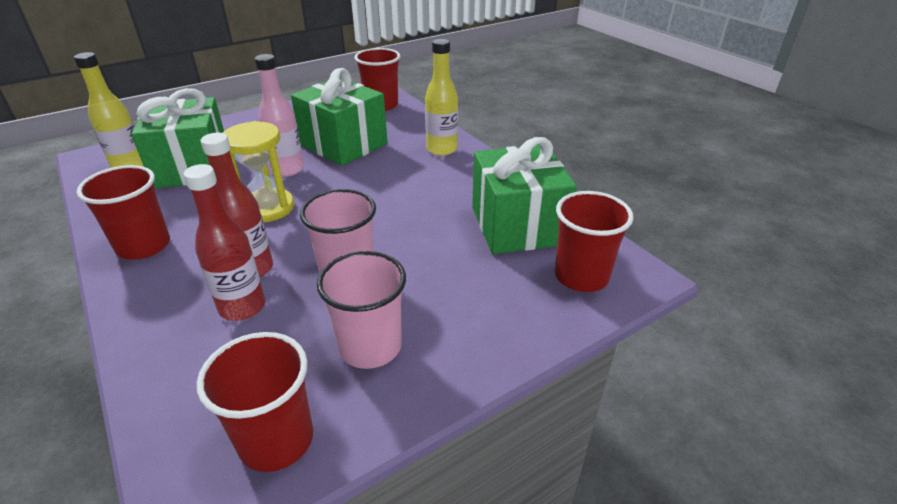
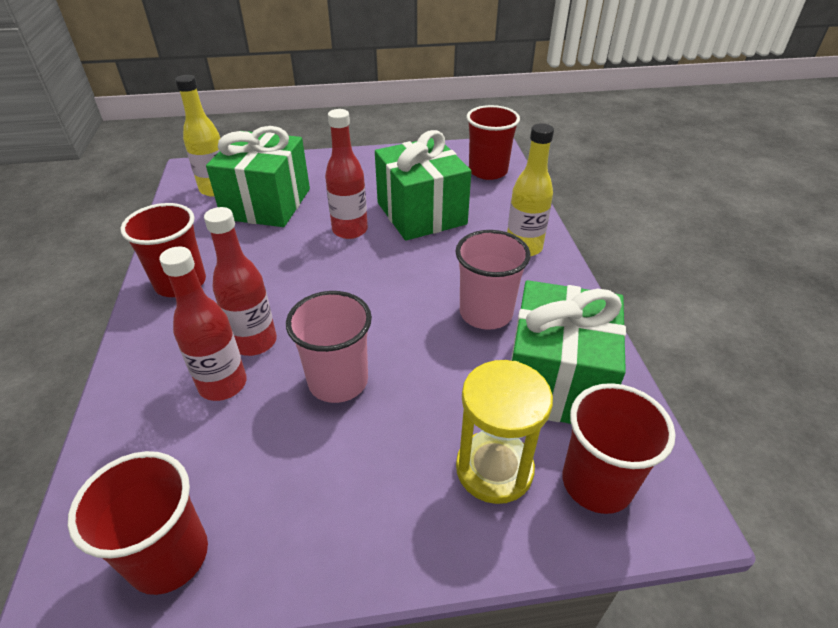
camera: 25 degrees right, 5 degrees up
yellow hourglass [223,121,294,222] -> yellow hourglass moved to [456,360,553,504]
pink bottle [255,54,304,177] -> red bottle [325,109,368,239]
pink cup [317,251,406,369] -> pink cup moved to [455,230,530,330]

